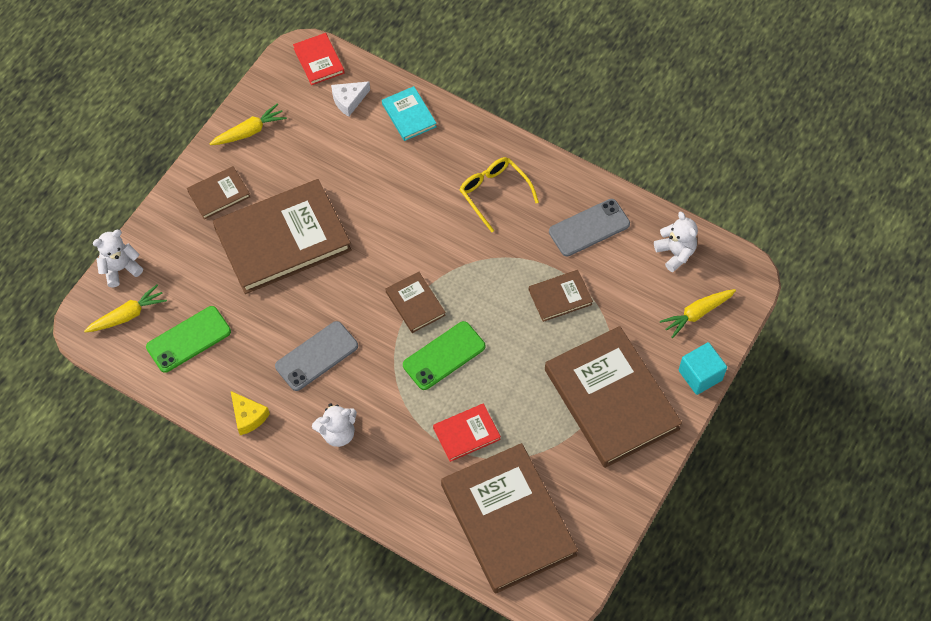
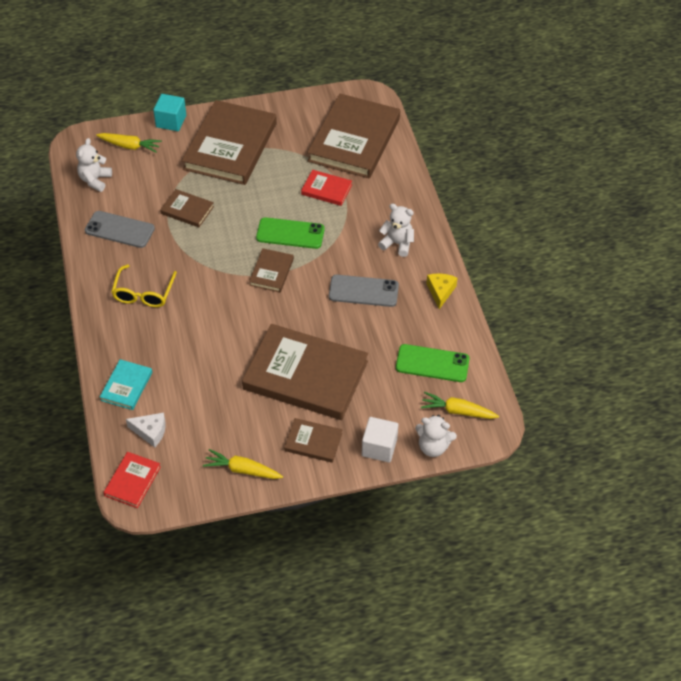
camera: 135 degrees left, 10 degrees down
none -> white cube [362,417,398,462]

